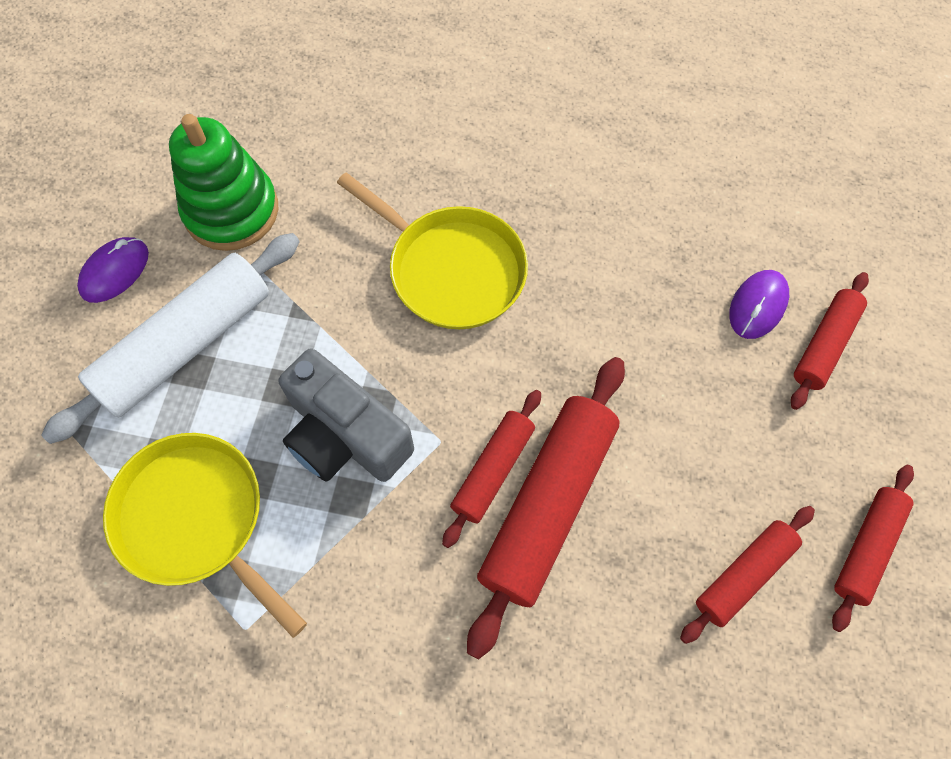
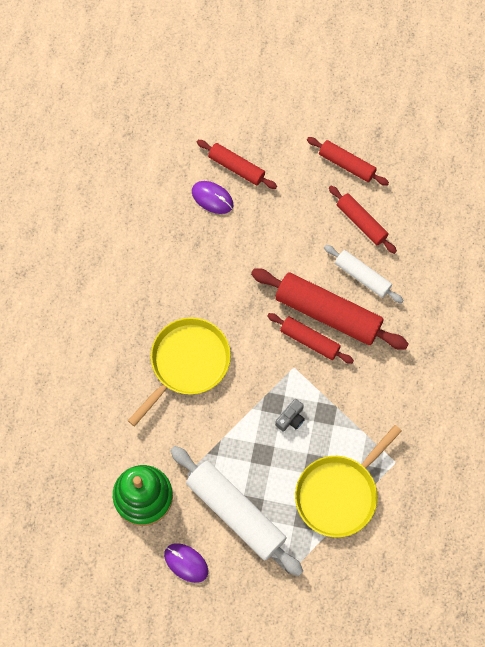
camera: 90 degrees left, 5 degrees up
grey camera [279,349,414,482] -> grey camera [275,399,305,432], size x0.44
none -> white rolling pin [324,245,404,303]

